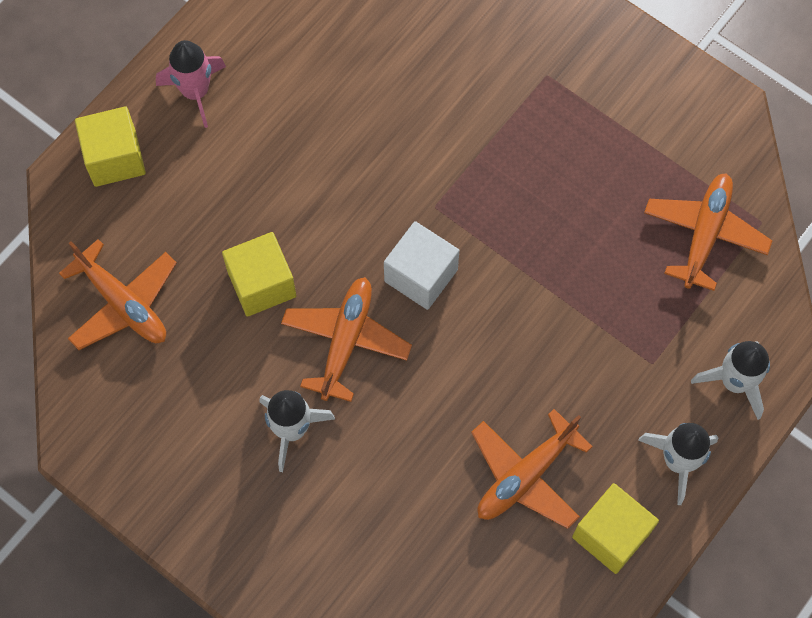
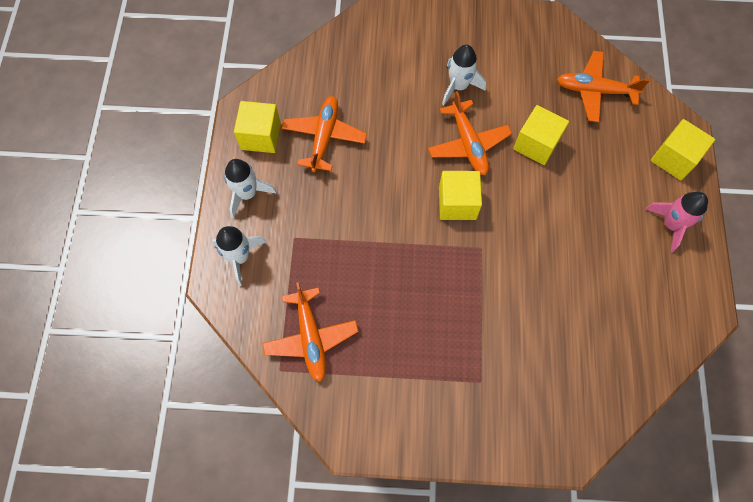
camera: 145 degrees right, 0 degrees up
white cube [384,221,459,310] -> yellow cube [439,171,482,220]

